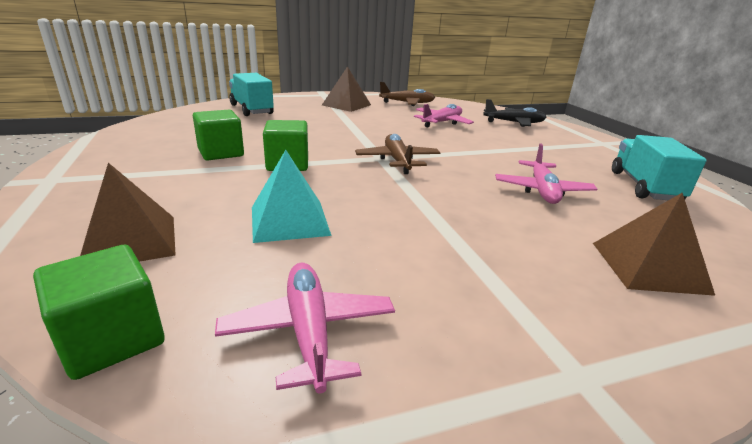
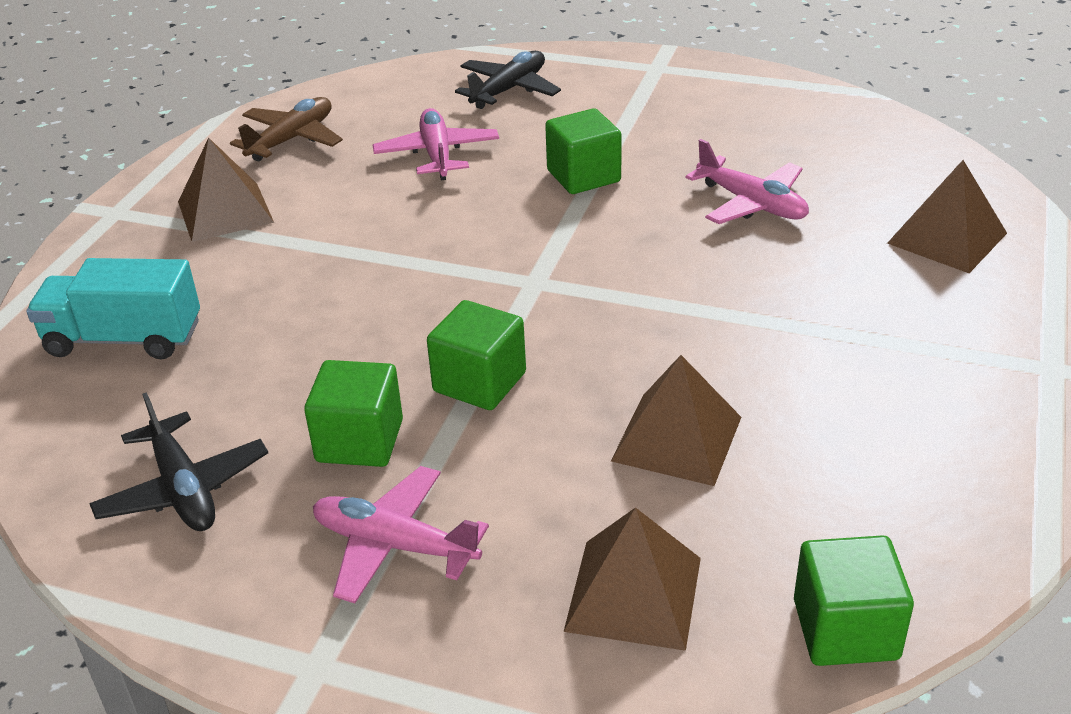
camera: 50 degrees left, 10 degrees up
pink plane [215,263,395,394] -> pink plane moved to [313,466,489,603]
turquoise pyramid [252,150,332,243] -> brown pyramid [611,355,741,486]
brown plane [355,134,441,174] -> none
turquoise truck [612,135,707,200] -> none
none -> black plane [89,392,268,531]
none -> green cube [545,108,622,194]

